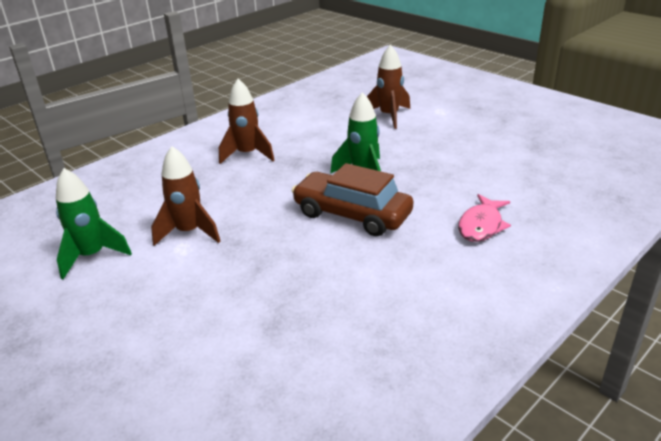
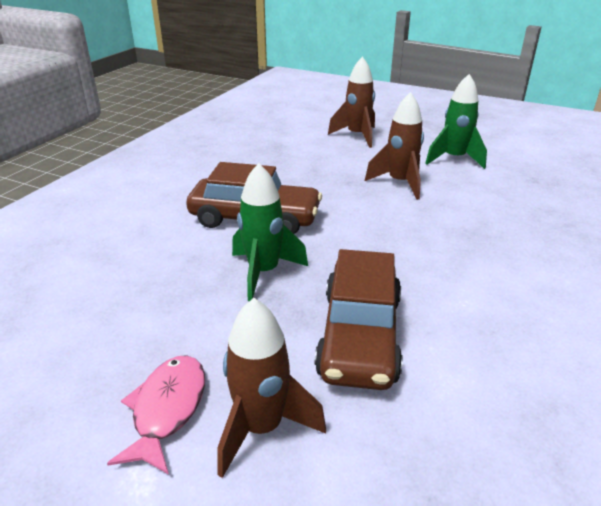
camera: 160 degrees right, 0 degrees up
brown rocket [219,79,274,164] -> brown rocket moved to [328,56,375,148]
pink fish [458,194,511,242] -> pink fish moved to [107,355,205,475]
none -> brown car [315,249,403,390]

